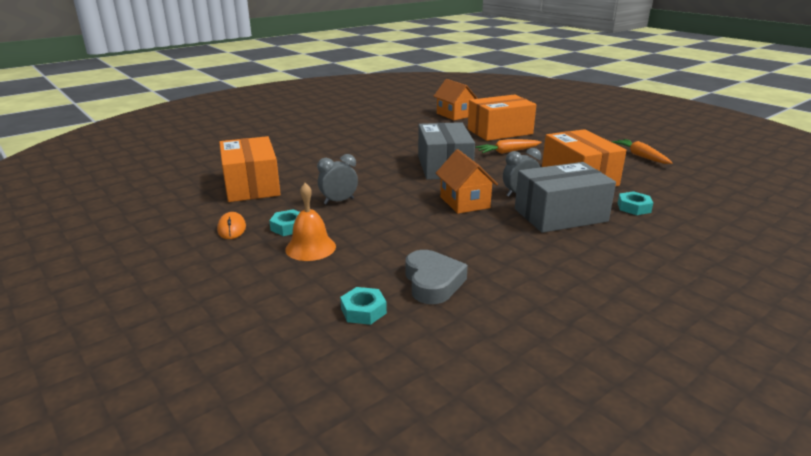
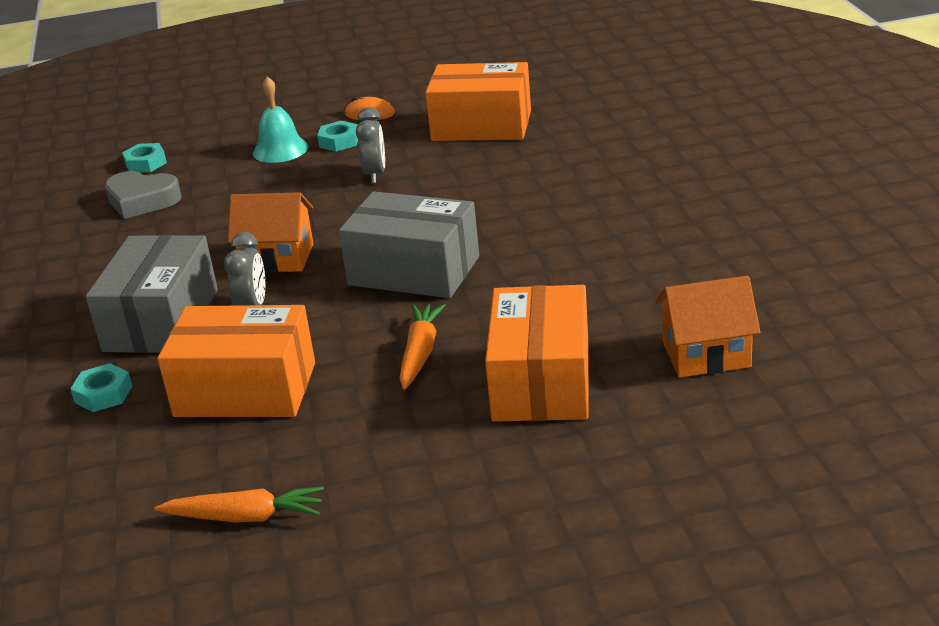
camera: 120 degrees right, 5 degrees up
orange bell [285,183,336,261] -> turquoise bell [253,77,308,163]

